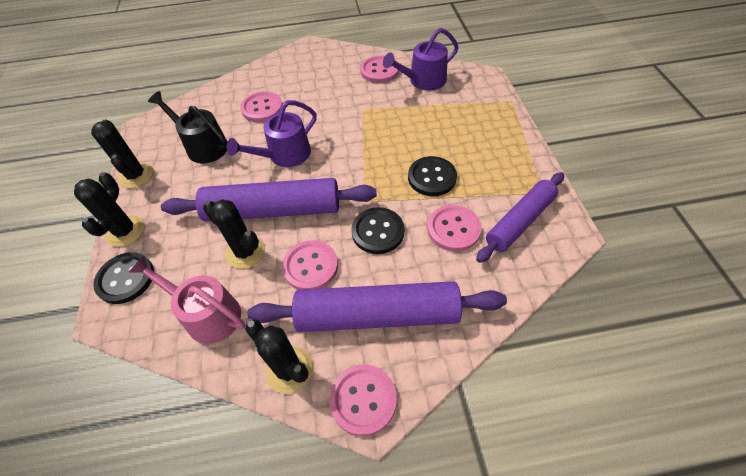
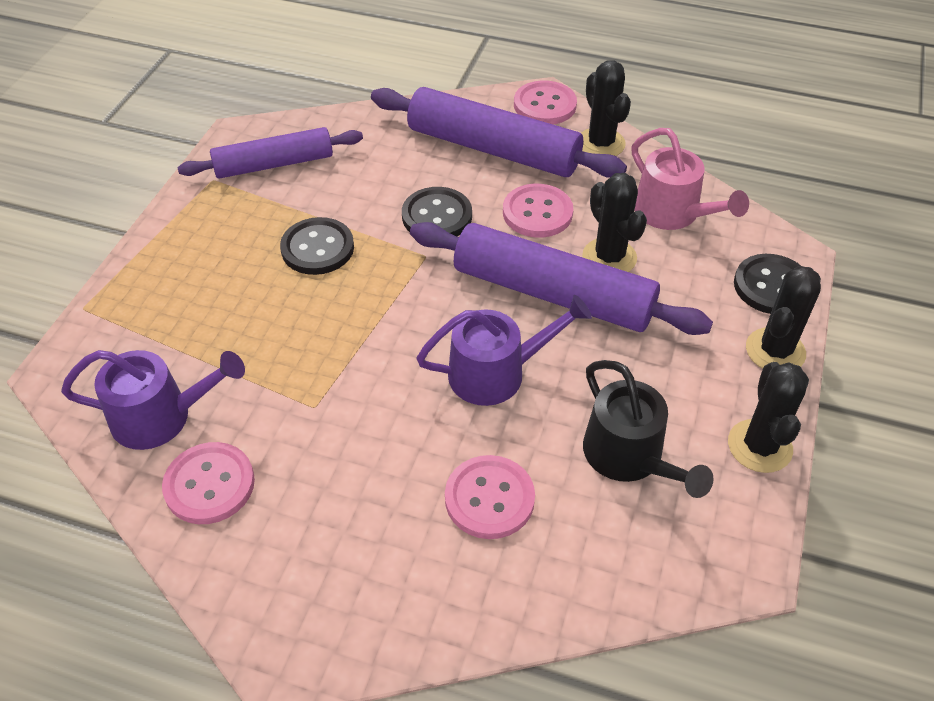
camera: 155 degrees left, 5 degrees down
pink button [427,205,482,251] -> none

